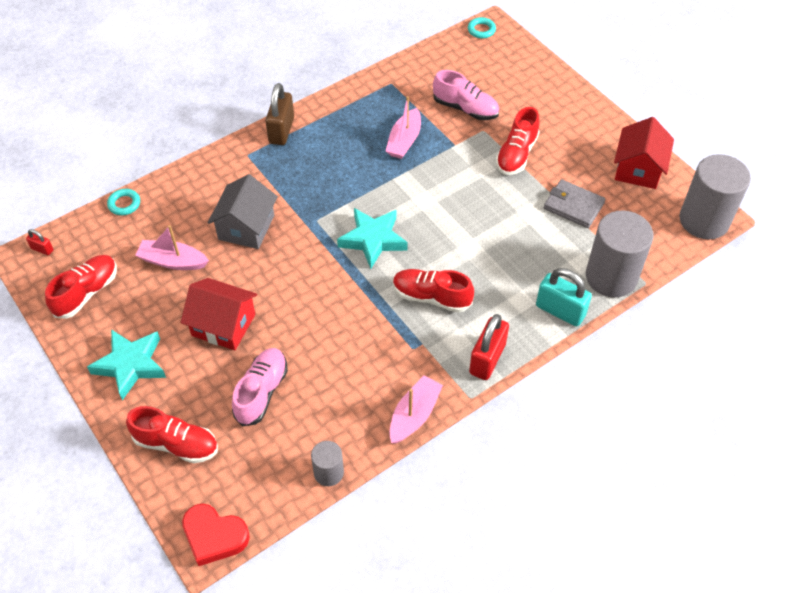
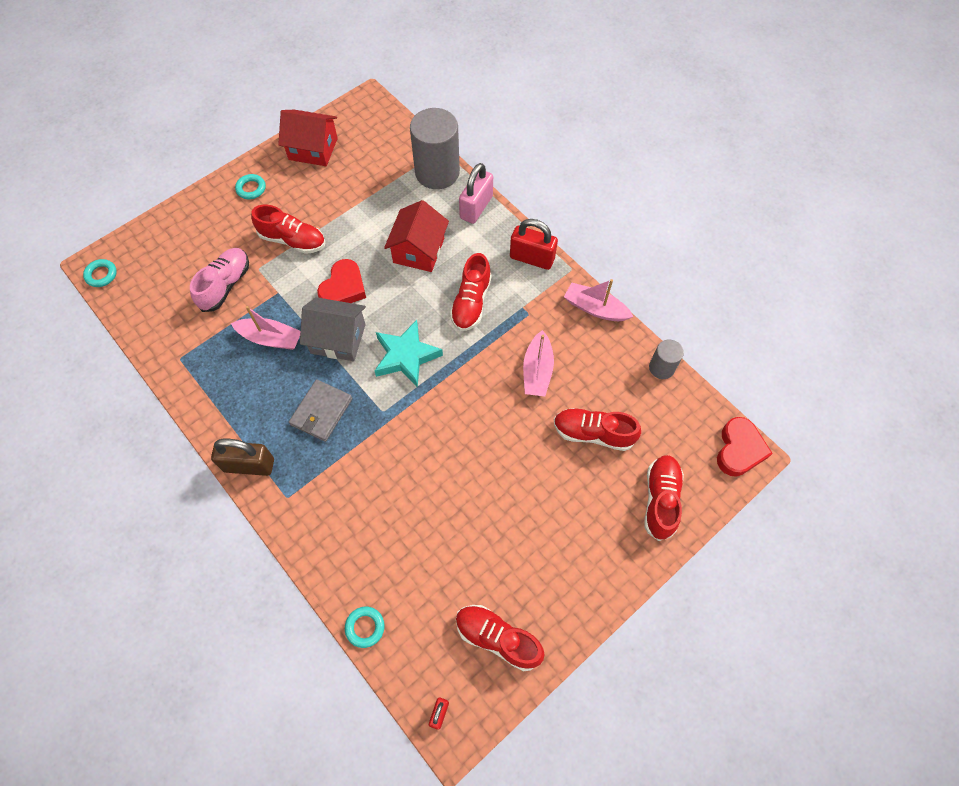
camera: 95 degrees left, 10 degrees up
turquoise star [87,329,166,400] -> none
pink boat [135,225,209,270] -> pink boat moved to [523,330,554,396]
red house [181,278,257,350] -> red house moved to [384,200,449,272]
grey house [208,174,278,249] -> grey house moved to [300,297,366,361]
pink shoe [232,348,288,426] -> red shoe [554,408,641,451]
turquoise padlock [536,268,592,327] -> pink padlock [459,163,493,224]
grey wallet [544,179,606,228] -> grey wallet moved to [289,379,352,442]
grey cylinder [679,154,751,239] -> none
none -> turquoise ring [235,174,266,199]
none -> red heart [317,259,366,303]

